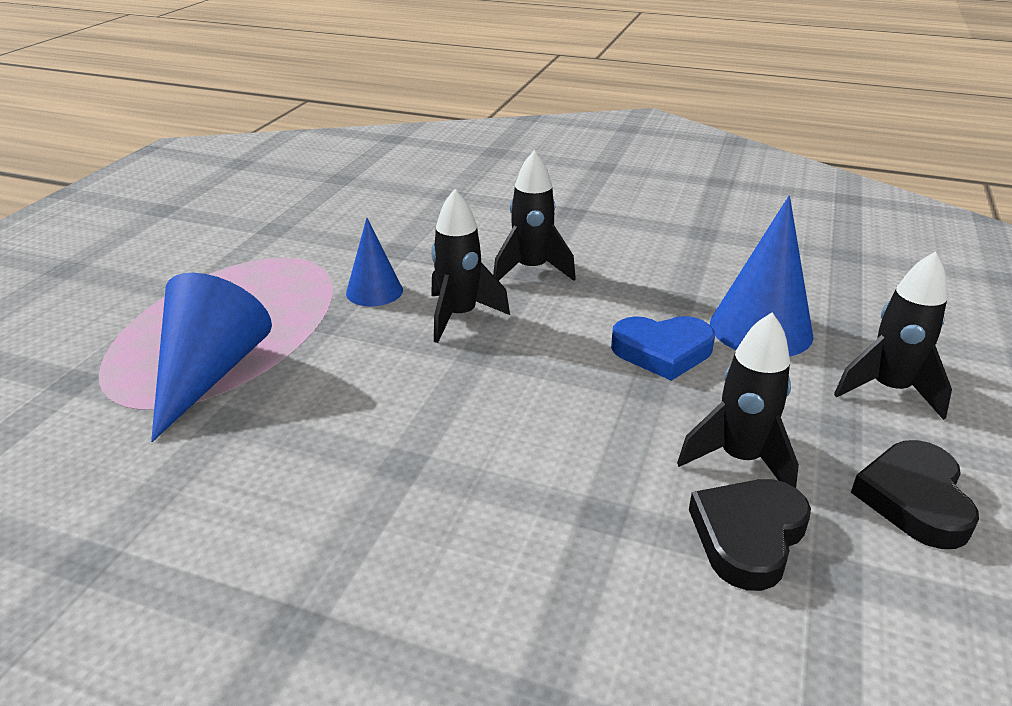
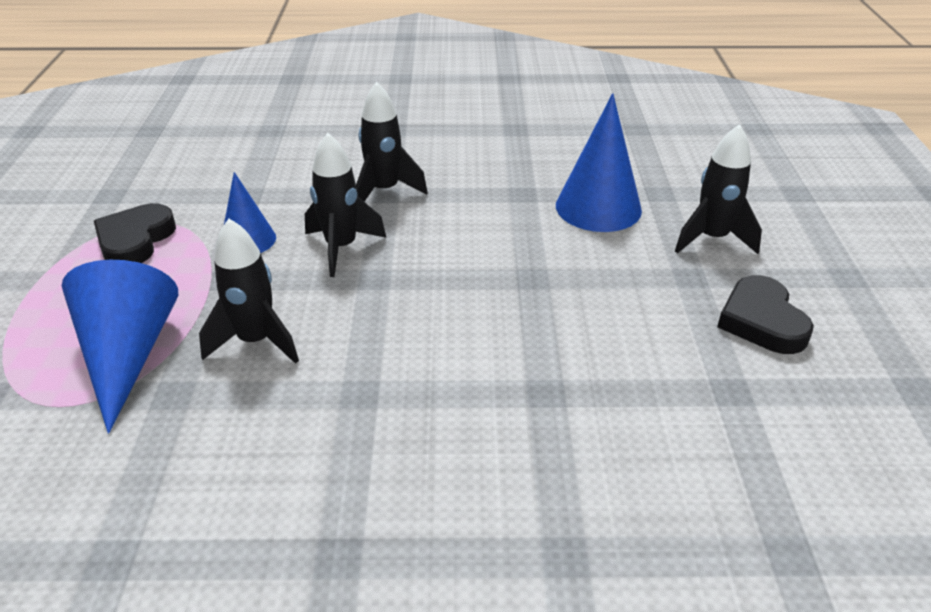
camera: 20 degrees left, 5 degrees up
blue heart [611,316,715,381] -> none
black rocket [677,313,799,488] -> black rocket moved to [199,219,299,364]
black heart [689,479,811,591] -> black heart moved to [94,203,176,263]

